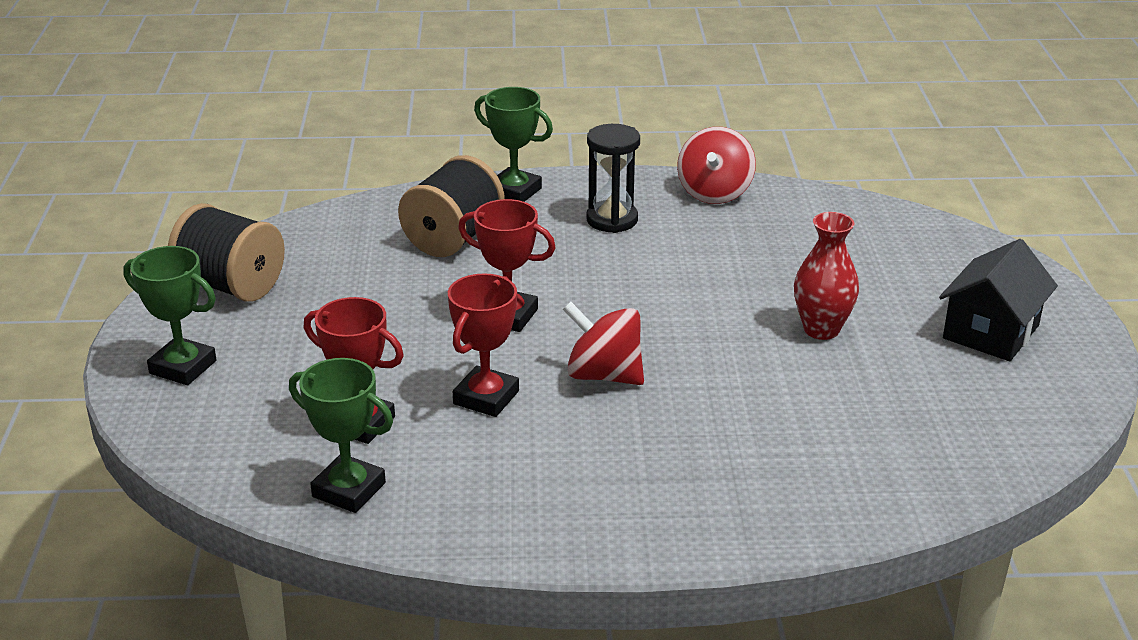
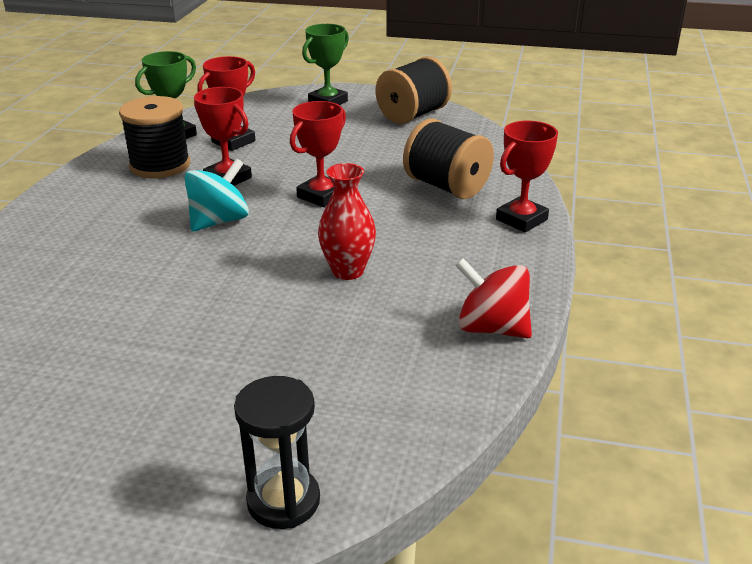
camera: 105 degrees right, 0 degrees up
green trophy [474,87,553,202] -> red trophy [496,121,558,233]
red spinning top [563,302,644,385] -> turquoise spinning top [184,159,249,232]
black hourglass [586,124,640,233] -> black hourglass moved to [234,376,320,529]
red vase [794,212,859,340] -> red vase moved to [318,163,376,280]
black house [939,239,1058,361] -> none
none -> black spool [119,96,190,178]

